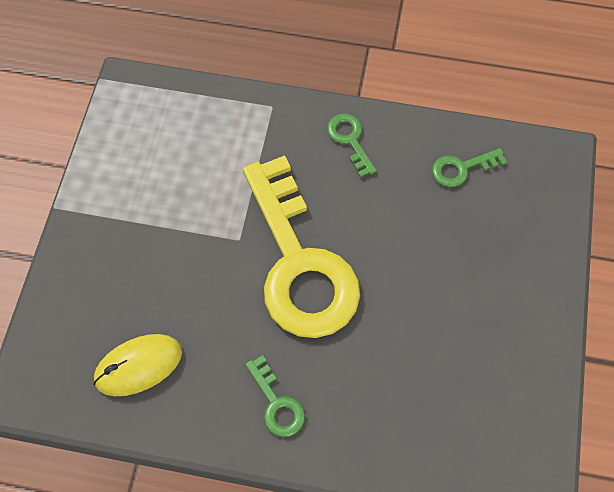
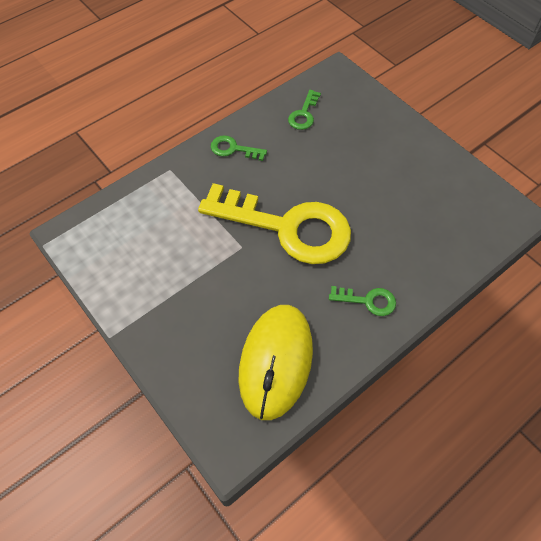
camera: 50 degrees left, 5 degrees down
yellow mouse [93,334,182,396] -> yellow mouse [238,305,313,420], size x1.60

